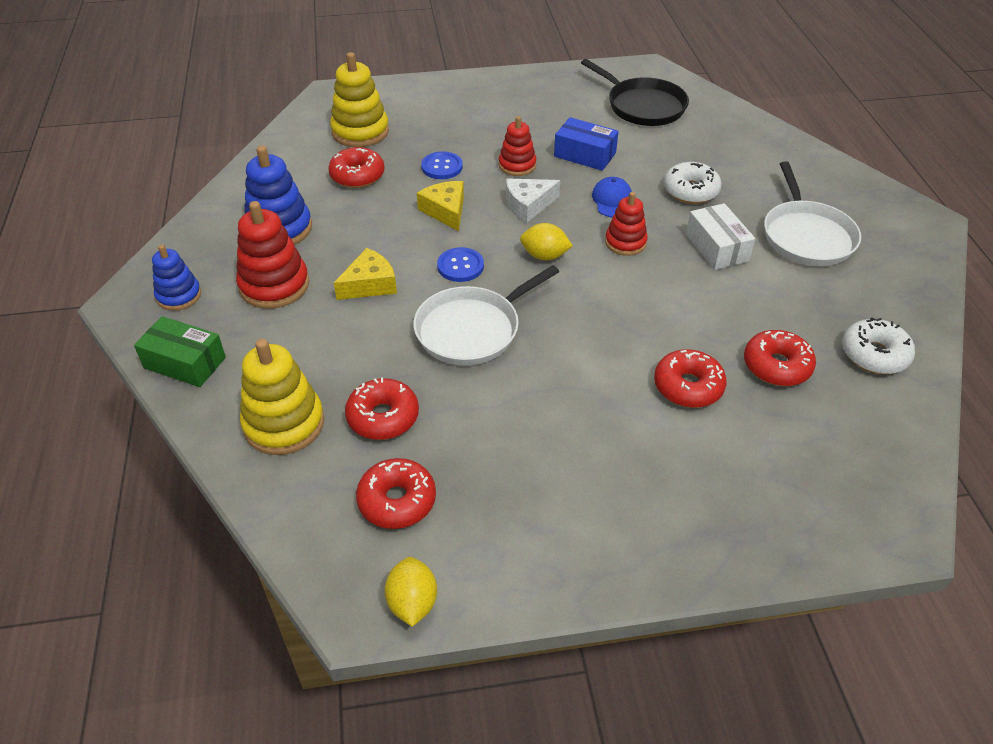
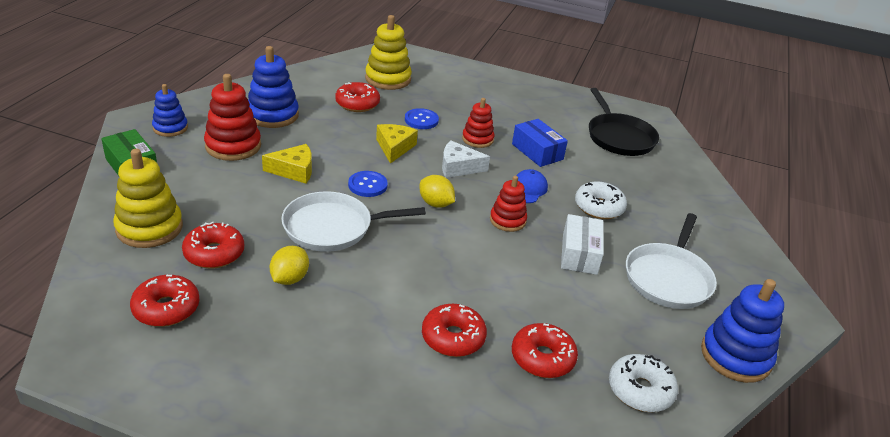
camera: 25 degrees right, 10 degrees down
yellow lemon [384,557,437,627] -> yellow lemon moved to [269,246,309,285]
none -> blue stacking toy [701,279,784,383]

